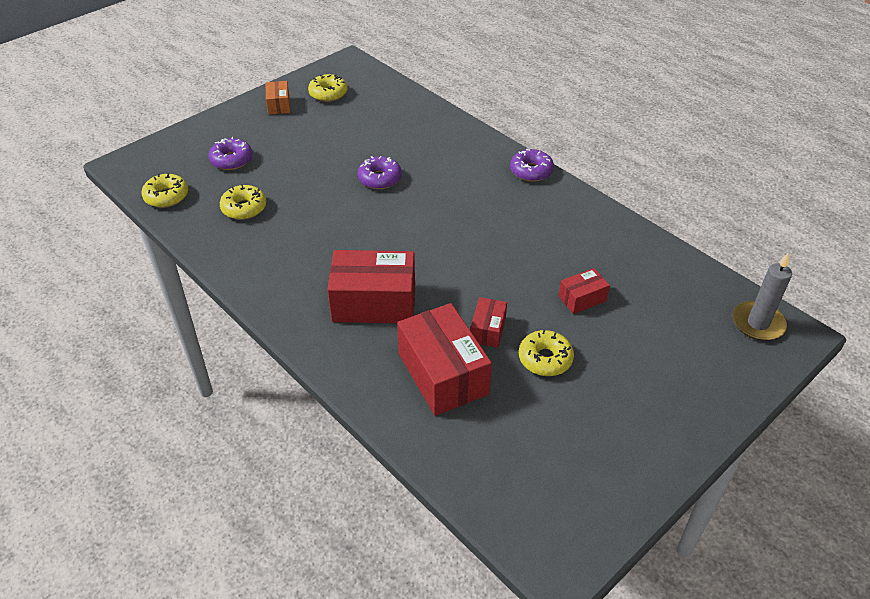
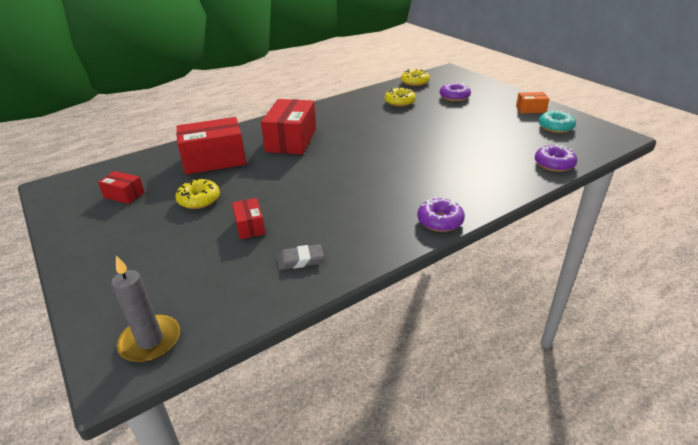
camera: 100 degrees right, 10 degrees down
yellow donut [308,74,348,102] -> turquoise donut [538,111,576,133]
purple donut [358,156,402,189] -> purple donut moved to [535,144,577,172]
red box [471,297,507,348] -> red box moved to [98,171,145,204]
none -> grey eraser [277,244,324,270]

